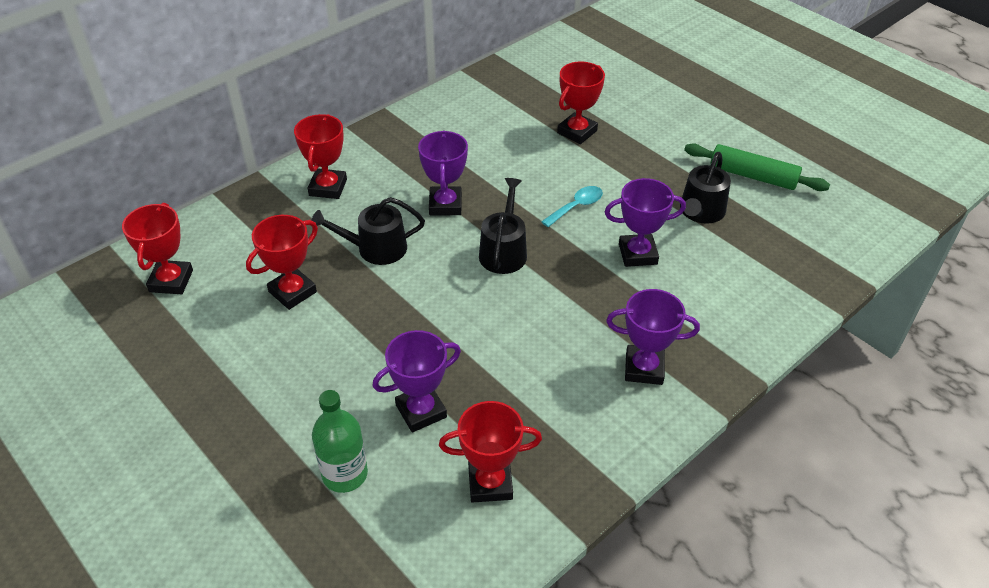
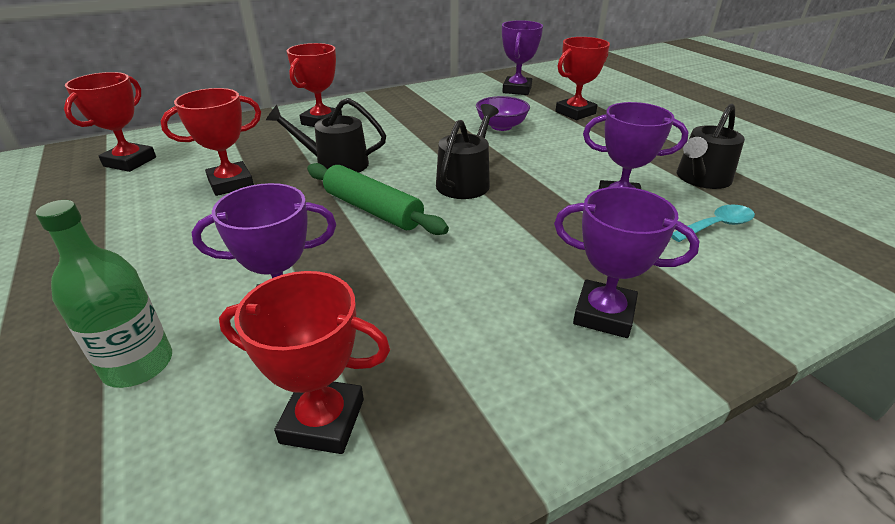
camera: 15 degrees right, 10 degrees down
purple trophy [418,130,468,215] -> purple trophy moved to [502,20,543,95]
turquoise spoon [541,186,603,227] -> turquoise spoon moved to [671,204,755,242]
green rolling pin [684,143,830,191] -> green rolling pin moved to [307,163,449,235]
none -> purple bowl [476,96,530,131]

